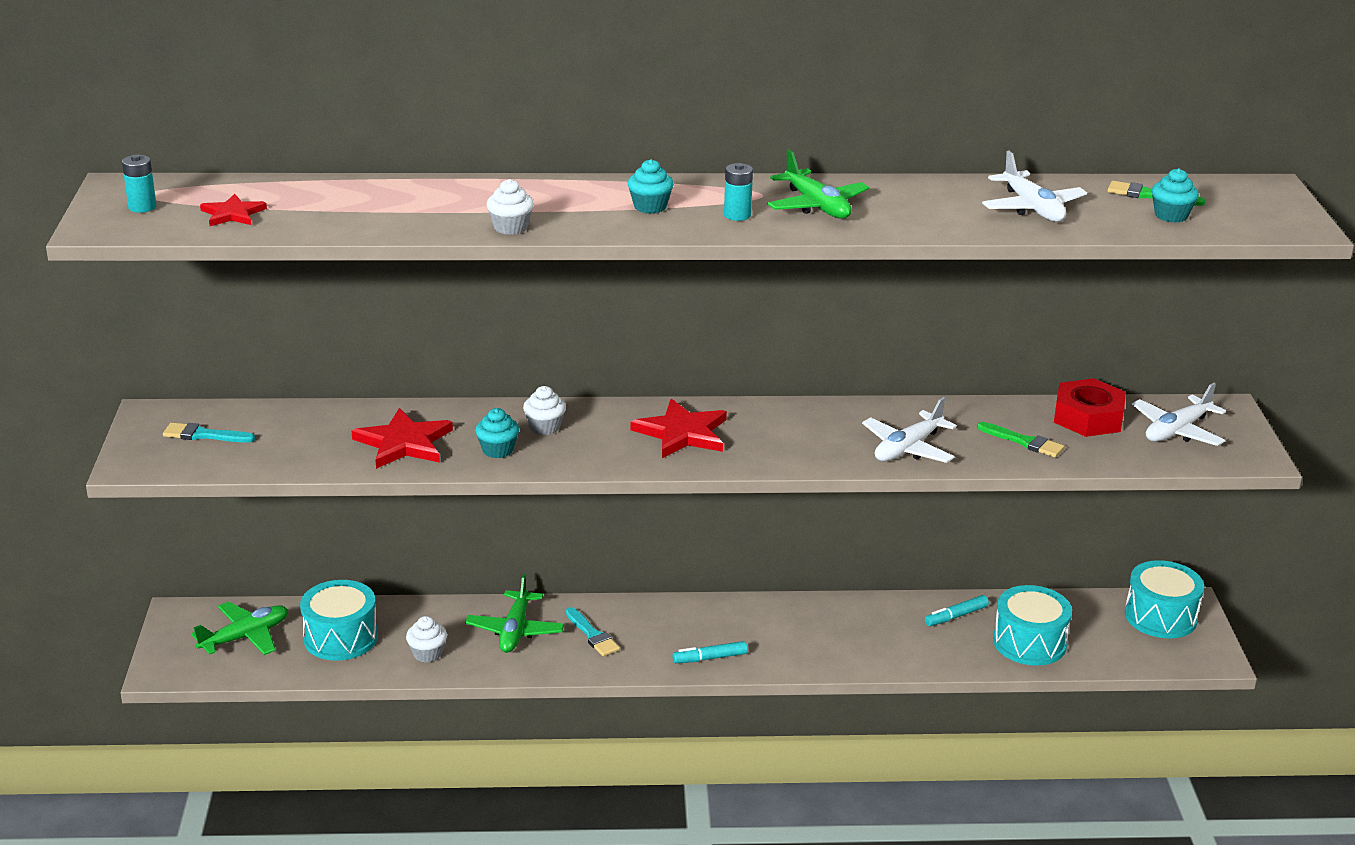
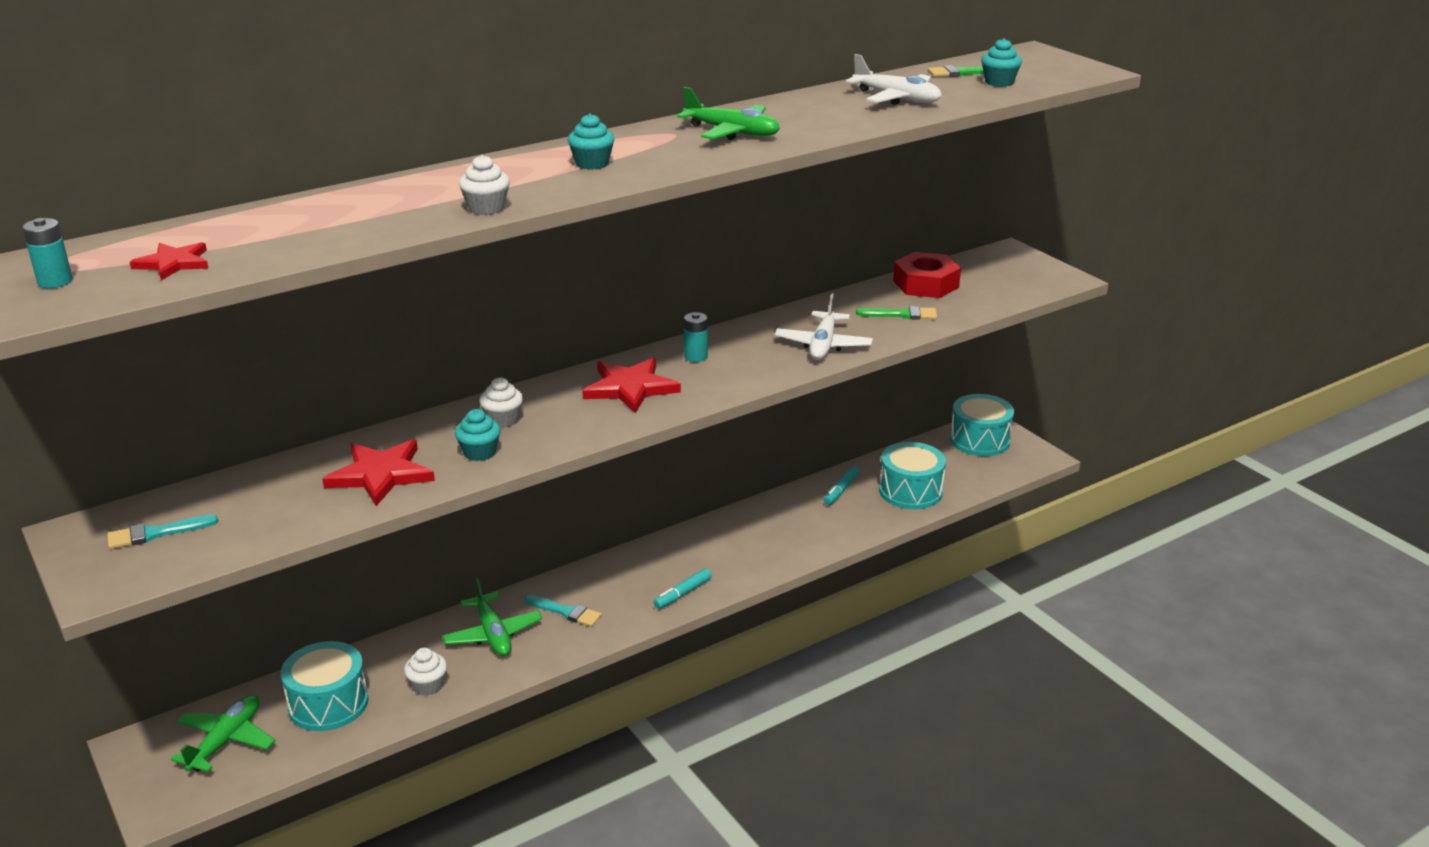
camera: 30 degrees left, 0 degrees up
turquoise battery [724,163,753,221] -> turquoise battery moved to [684,312,708,362]
white plane [1132,383,1226,446] -> none

